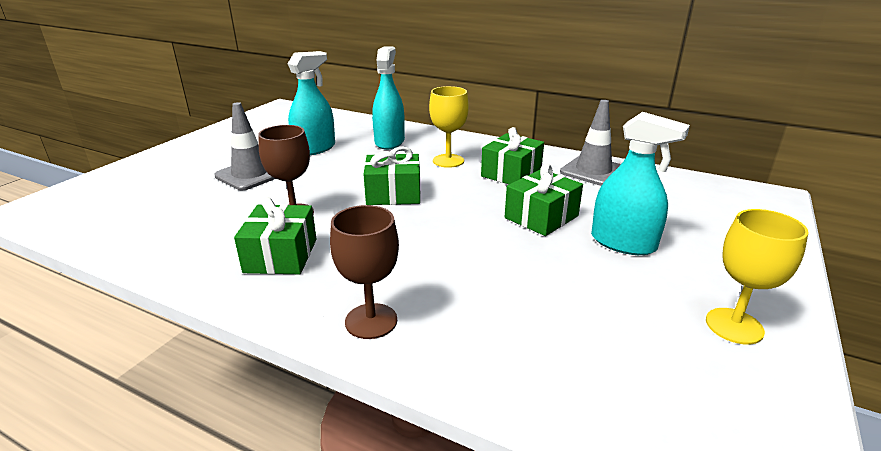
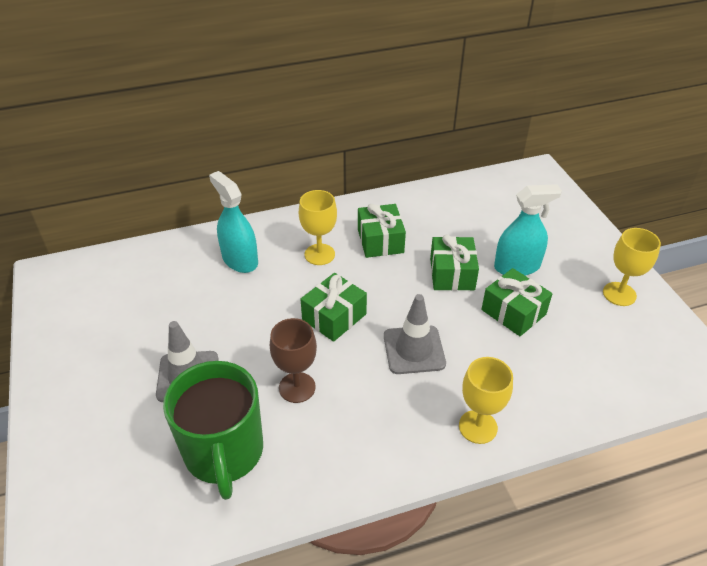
camera: 45 degrees left, 15 degrees up
green gift [234,197,317,274] -> green gift moved to [481,268,552,336]
turquoise spray bottle [288,51,335,155] -> none
brown goblet [330,205,399,339] -> yellow goblet [459,357,513,444]
grey traffic cone [560,100,621,186] -> grey traffic cone moved to [384,294,446,374]
none -> green mug [163,361,263,500]

